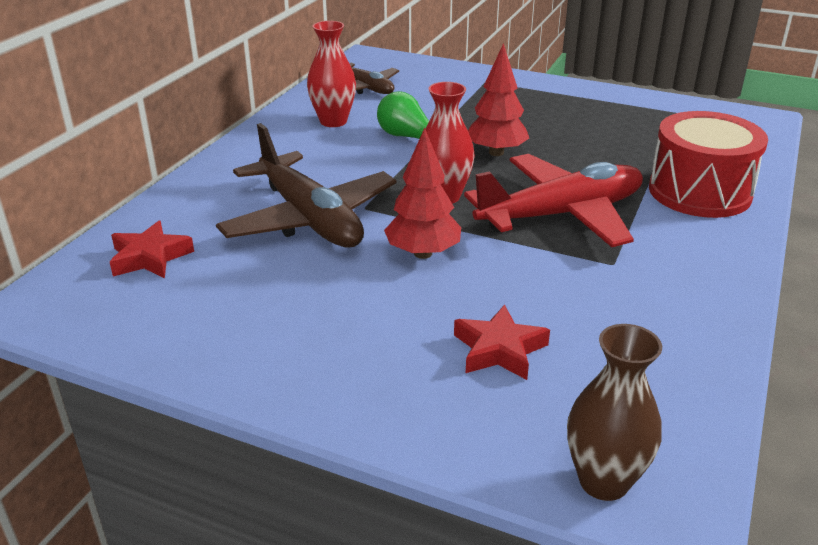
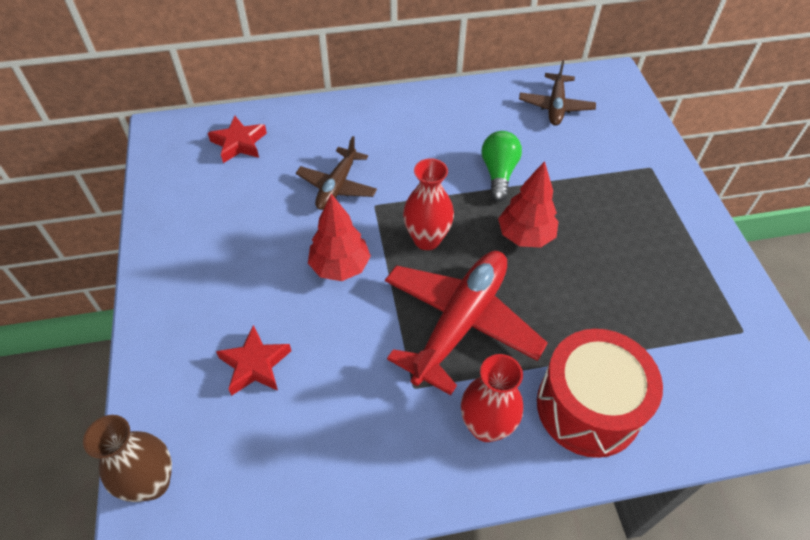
camera: 55 degrees right, 20 degrees up
brown plane [216,123,397,248] -> brown plane [296,136,377,210], size x0.57
red vase [307,21,356,127] -> red vase moved to [461,354,523,442]
red plane [464,154,643,247] -> red plane turned 90 degrees counterclockwise [385,251,548,395]

